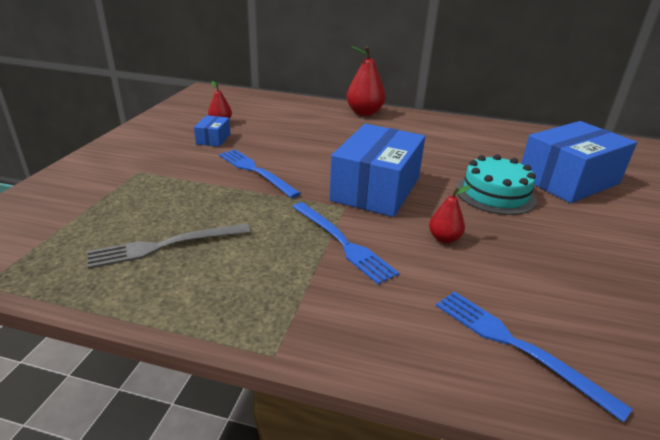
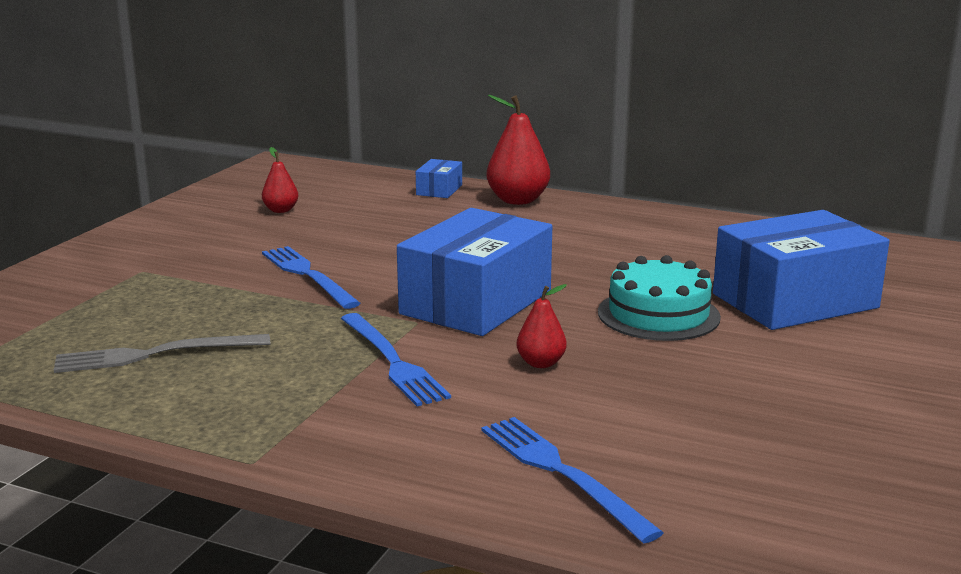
camera: 10 degrees right, 10 degrees down
blue box [194,115,231,147] -> blue box moved to [416,159,462,198]

